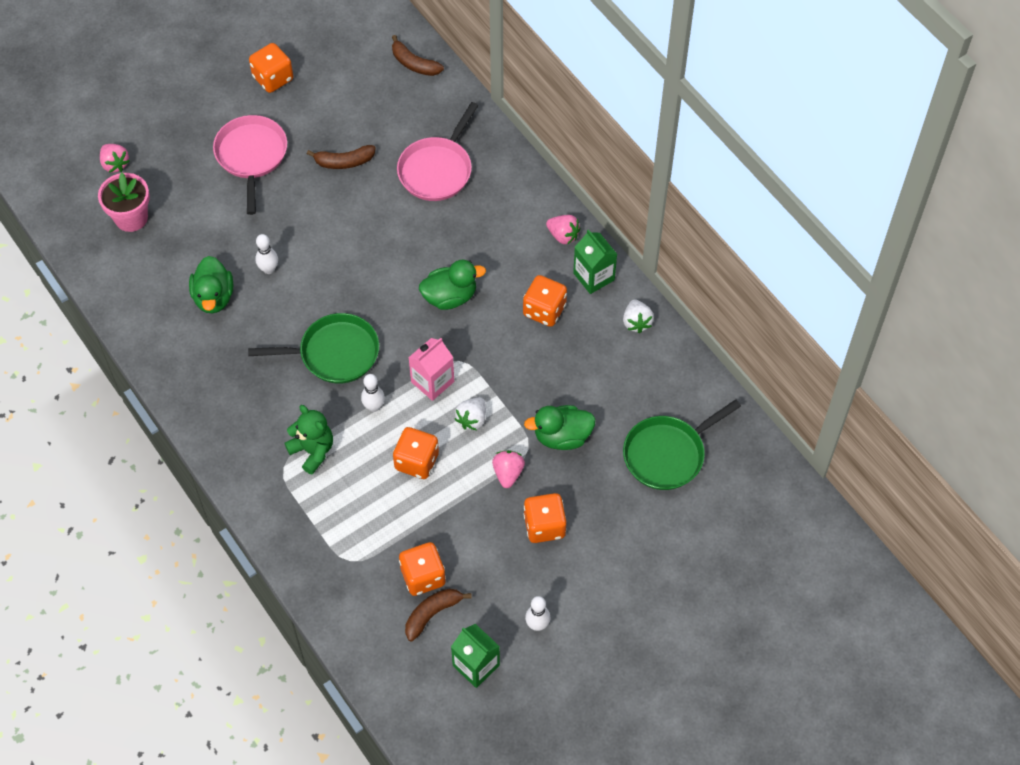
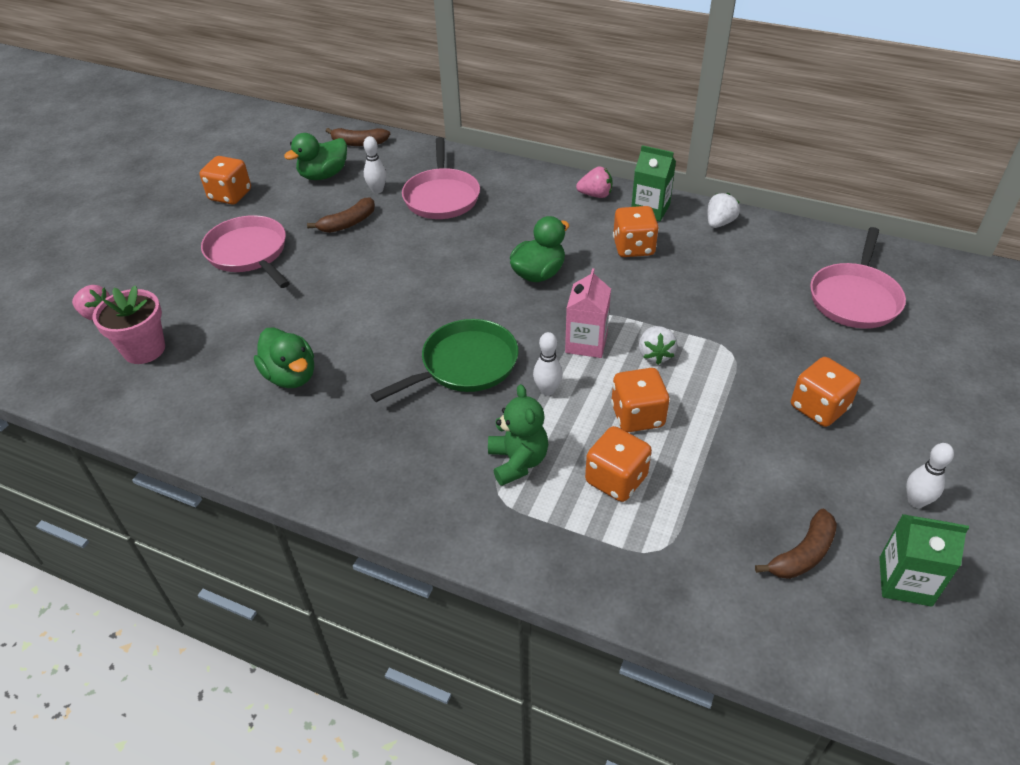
camera: 30 degrees left, 15 degrees down
white bowling pin [255,234,278,274] -> white bowling pin moved to [363,136,387,194]
green teddy bear [284,405,333,475] -> green teddy bear turned 60 degrees clockwise [488,384,548,486]
orange dice [399,542,446,596] -> orange dice moved to [585,426,652,502]
brown banana [405,589,472,641] -> brown banana turned 150 degrees counterclockwise [755,509,837,579]
pink strawberry [492,450,525,488] -> none
green duck [524,405,596,450] -> green duck moved to [284,133,347,180]
white strawberry [623,300,654,333] -> white strawberry turned 105 degrees counterclockwise [707,193,740,228]
green pan [623,400,741,490] -> pink pan [810,227,906,329]

